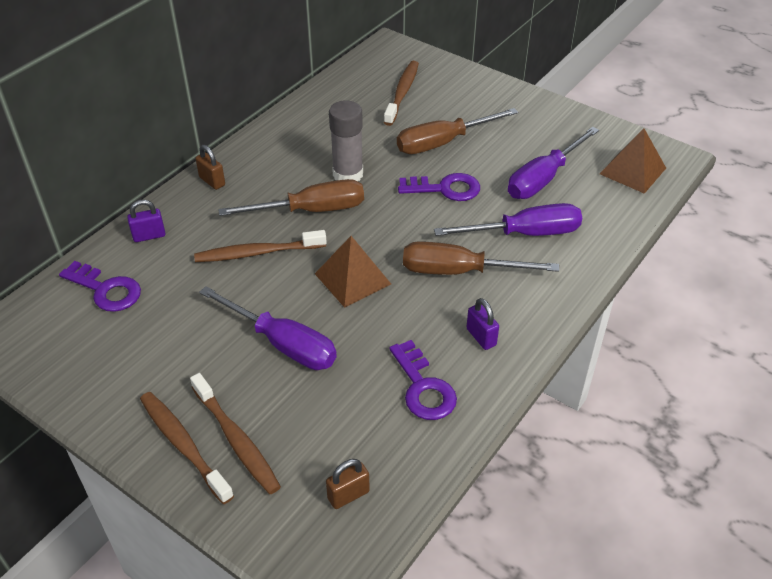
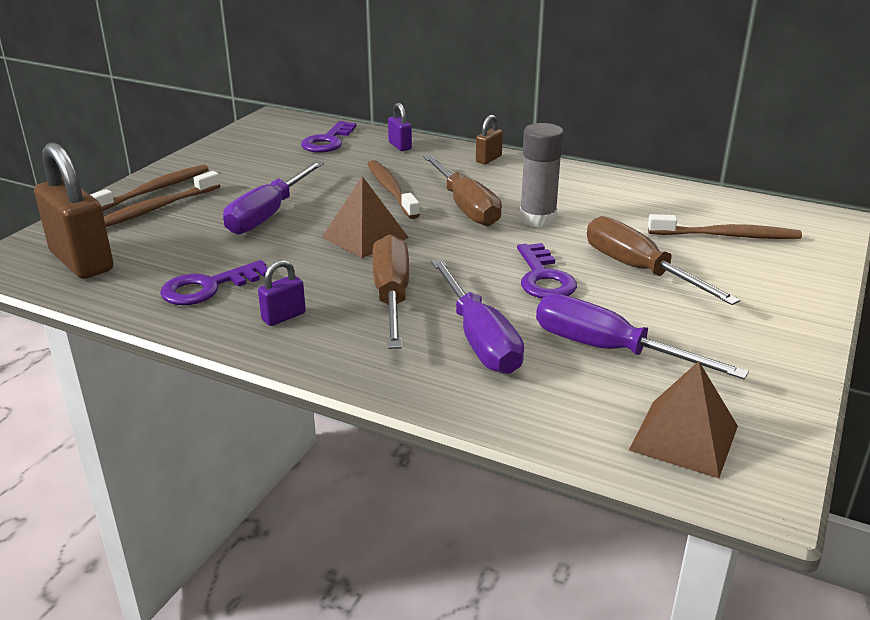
camera: 80 degrees right, 15 degrees down
brown padlock [326,459,370,509] -> brown padlock [34,142,114,279], size x2.16

